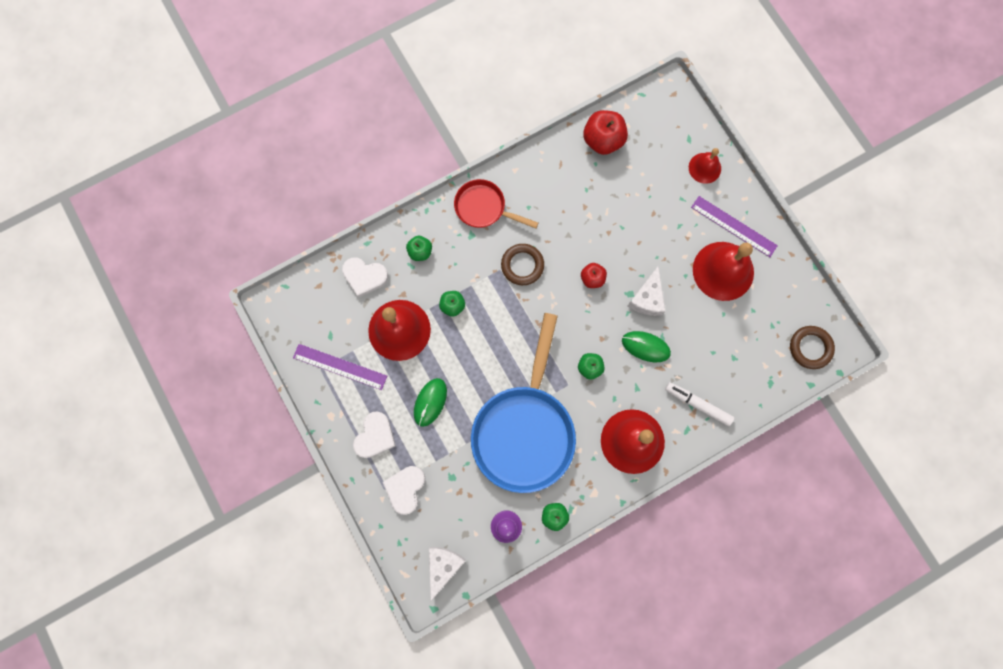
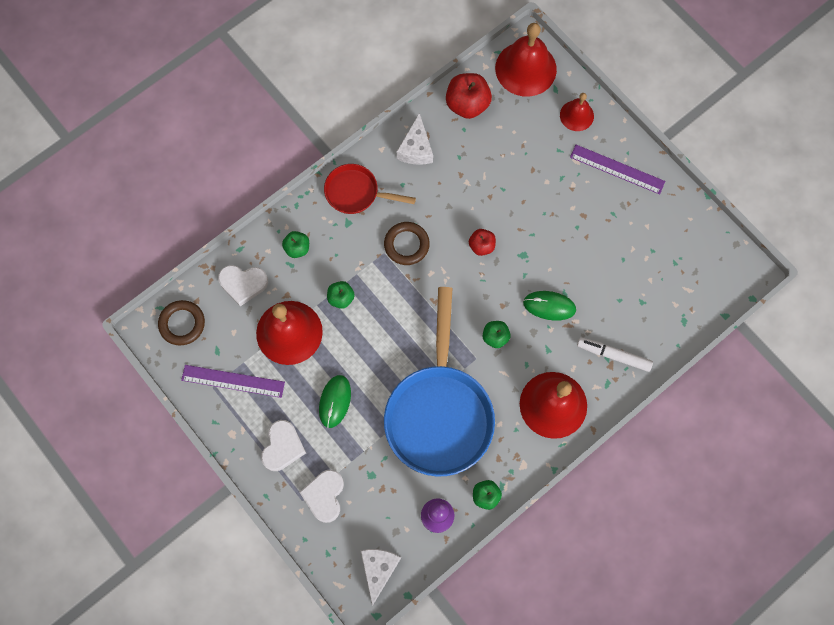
camera: 10 degrees left, 5 degrees down
white cheese [628,266,666,316] -> white cheese moved to [397,113,433,165]
red bell [693,242,754,301] -> red bell moved to [495,23,557,97]
brown ring [790,326,835,369] -> brown ring moved to [158,300,205,345]

